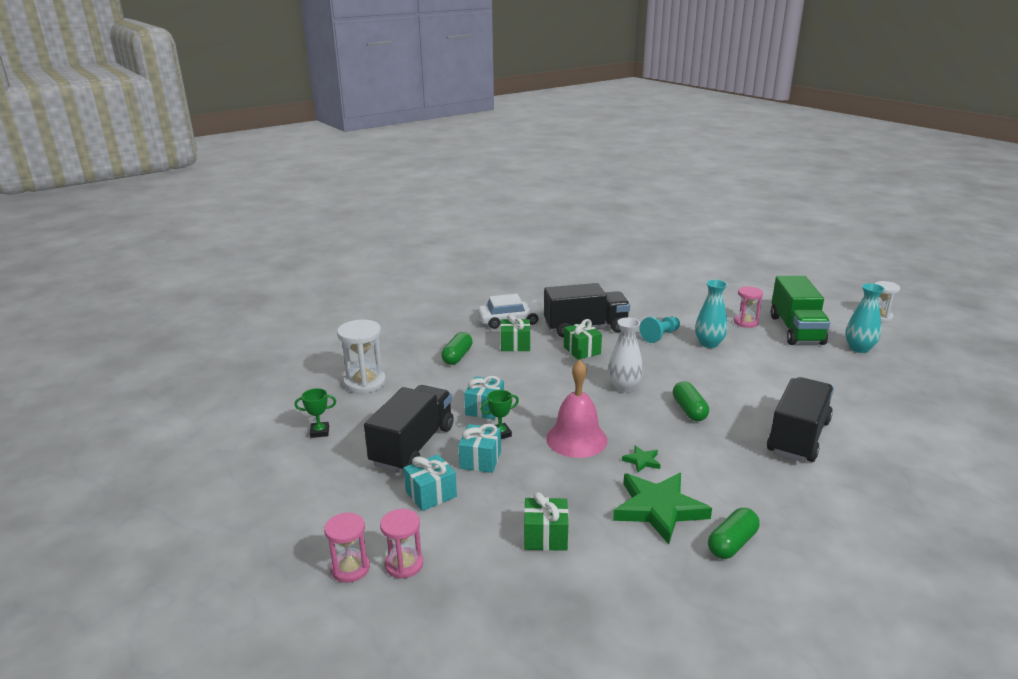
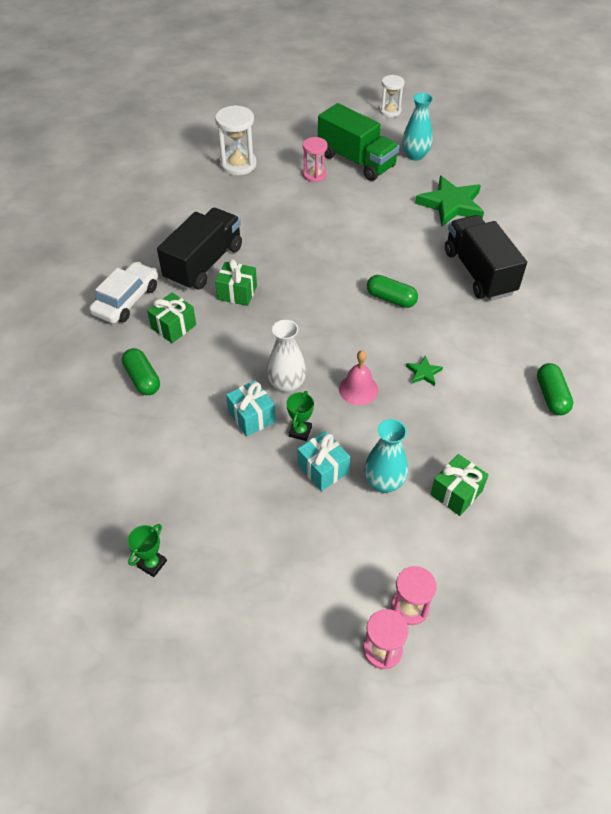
camera: 50 degrees left, 25 degrees up
white hourglass [337,319,386,394] -> white hourglass moved to [215,105,257,175]
black truck [364,385,454,473] -> none
turquoise gift [404,454,457,511] -> none
pink bell [546,360,608,458] -> pink bell [339,350,378,405], size x0.64
white vase [608,317,643,393] -> white vase moved to [267,320,306,394]
green star [613,473,712,544] -> green star moved to [415,176,484,226]
turquoise pawn [640,316,680,343] -> none
turquoise vase [695,280,728,348] -> turquoise vase moved to [364,419,408,493]

